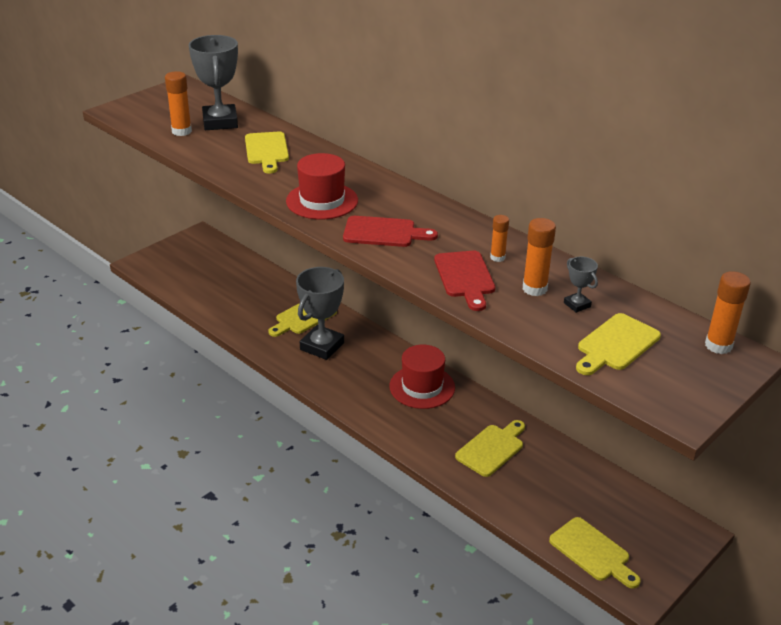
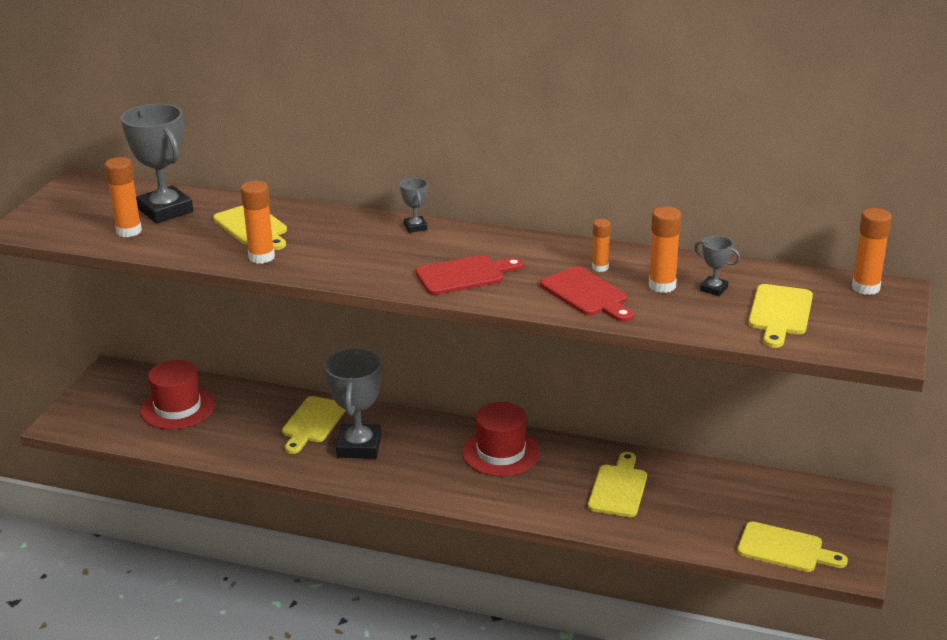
camera: 25 degrees left, 5 degrees down
red hat [286,153,358,219] -> red hat moved to [140,360,215,429]
none -> orange glue stick [240,181,275,264]
none -> grey trophy [400,178,428,233]

